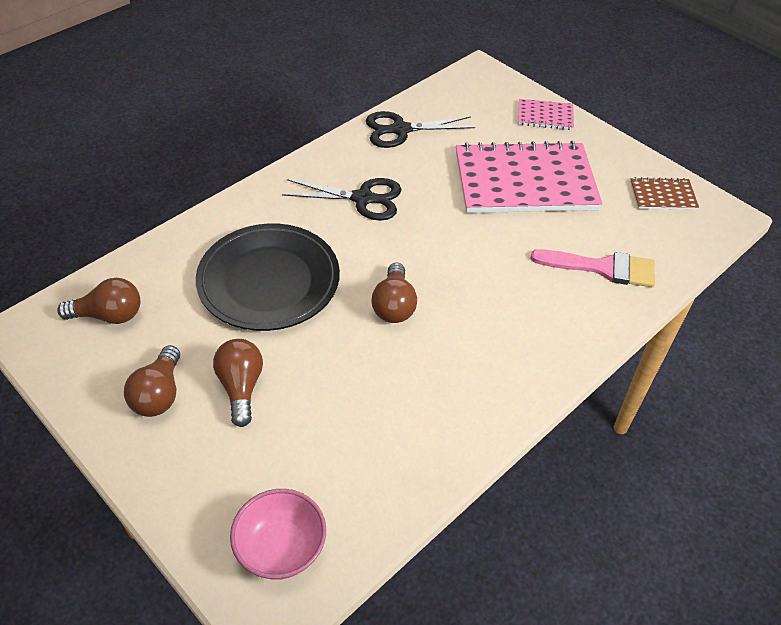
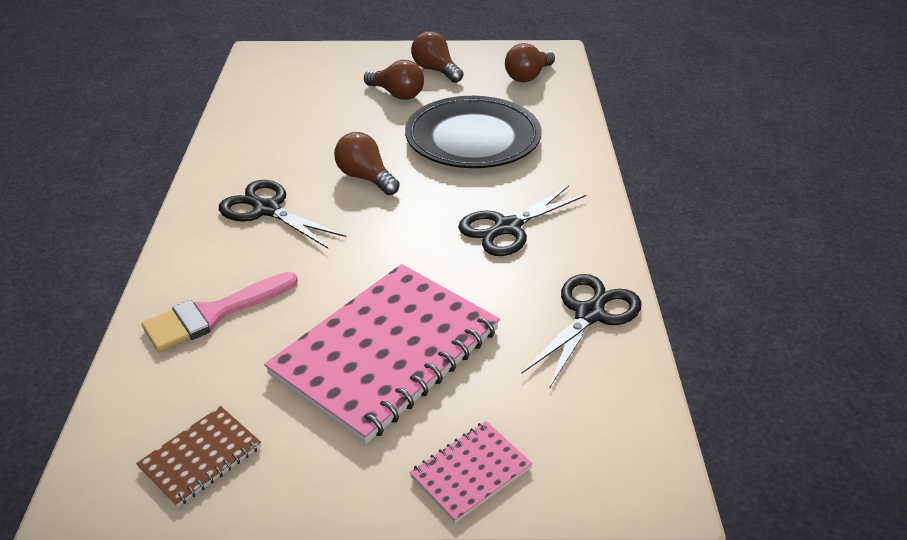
camera: 135 degrees right, 10 degrees down
pink bowl [230,489,326,580] -> none
none -> black scissors [219,180,346,248]

